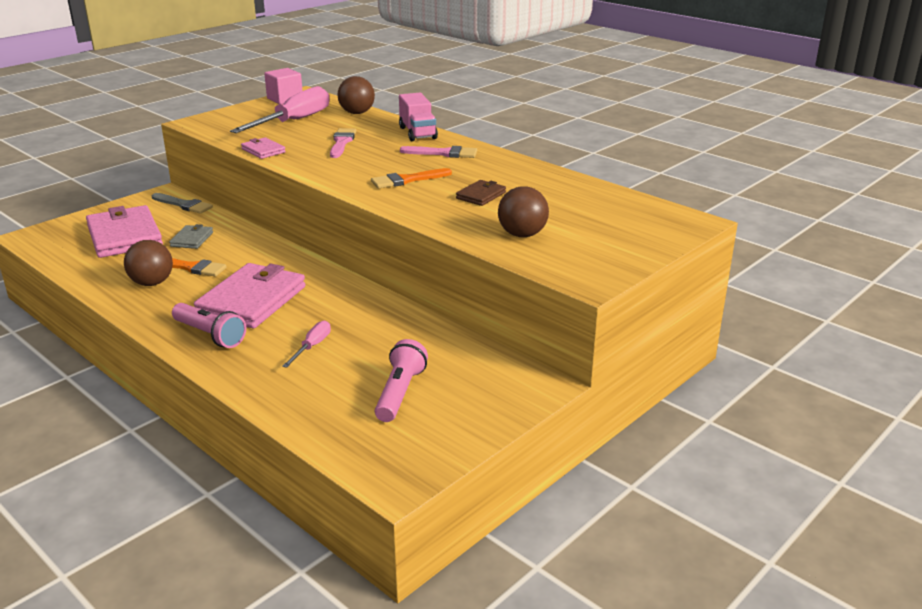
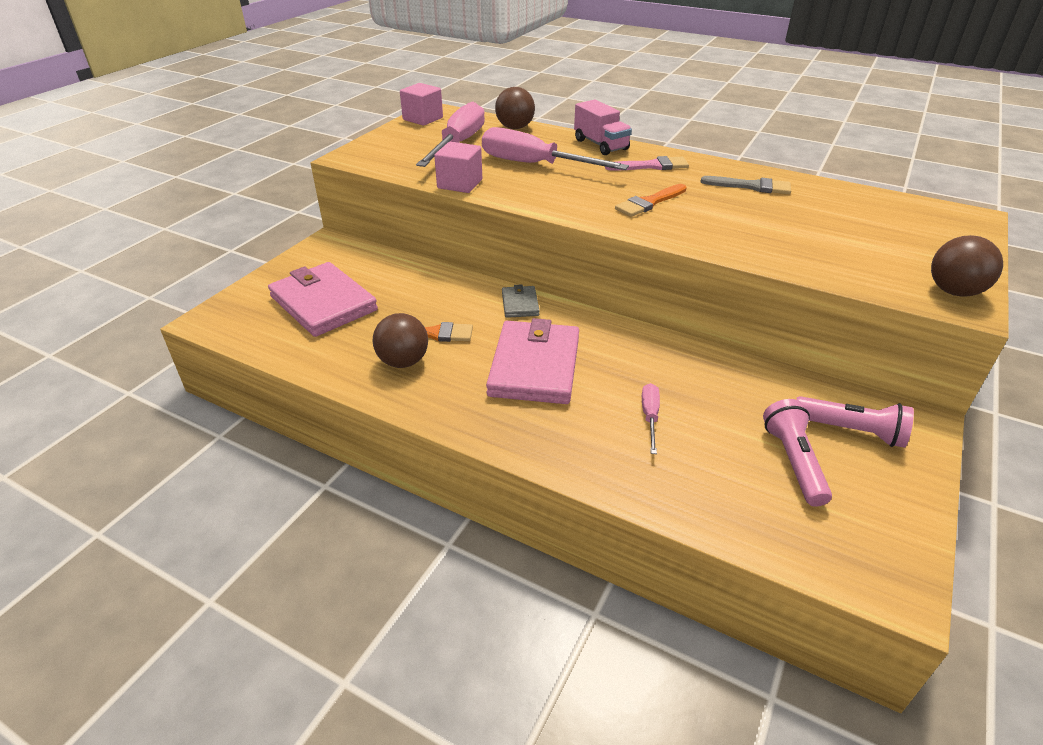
camera: 15 degrees left, 10 degrees up
grey brush [152,193,213,214] -> grey brush moved to [701,176,791,194]
grey wallet [169,224,213,249] -> grey wallet moved to [502,284,540,318]
pink flashlight [172,303,246,348] -> pink flashlight moved to [796,396,914,448]
pink wallet [241,137,286,159] -> pink cube [434,142,482,193]
pink brush [330,128,356,158] -> pink screwdriver [482,127,629,170]
brown wallet [456,180,506,206] -> none
brown ball [498,186,549,237] -> brown ball moved to [931,235,1003,297]

